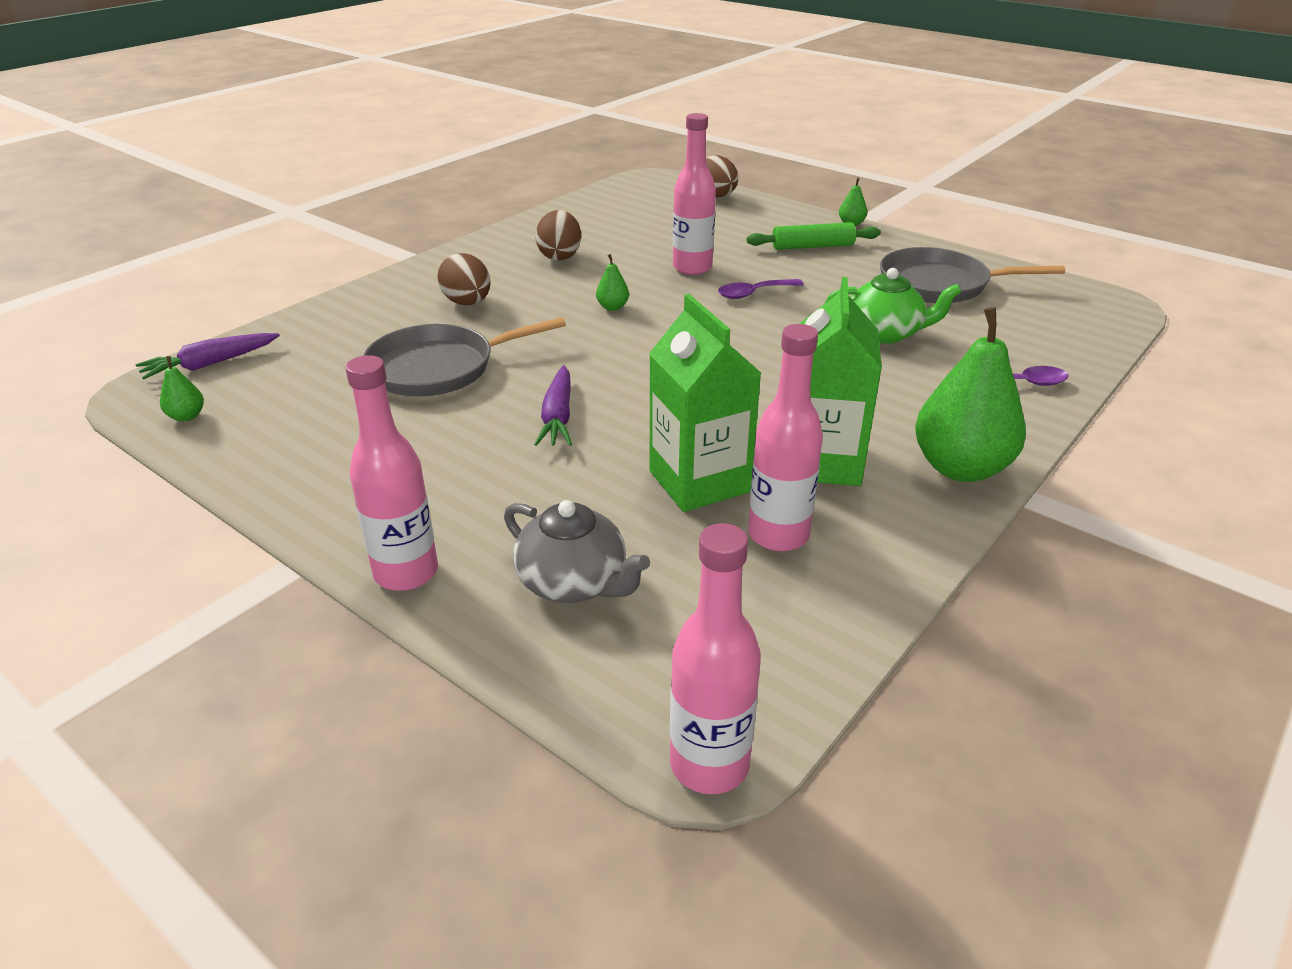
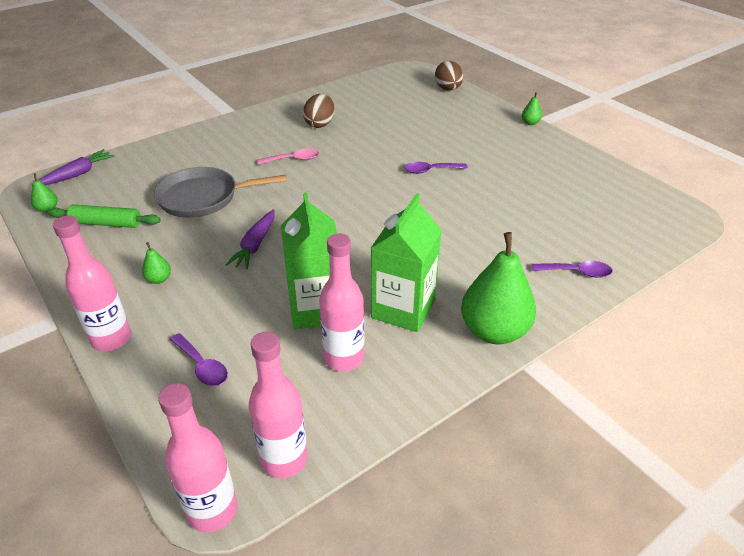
camera: 15 degrees right, 5 degrees up
purple carrot [135,333,280,379] -> purple carrot turned 150 degrees clockwise [32,149,114,187]
brown egg [437,253,490,305] -> none
grey teapot [504,500,650,603] -> purple spoon [170,333,228,386]
green pear [596,254,629,311] -> green pear moved to [142,242,171,284]
pink bottle [673,113,716,275] -> pink bottle moved to [249,332,308,478]
green rolling pin [746,222,881,250] -> green rolling pin moved to [48,204,161,228]
green teapot [825,268,961,344] -> none
grey pan [880,247,1065,303] -> none
none -> pink spoon [257,149,319,165]

